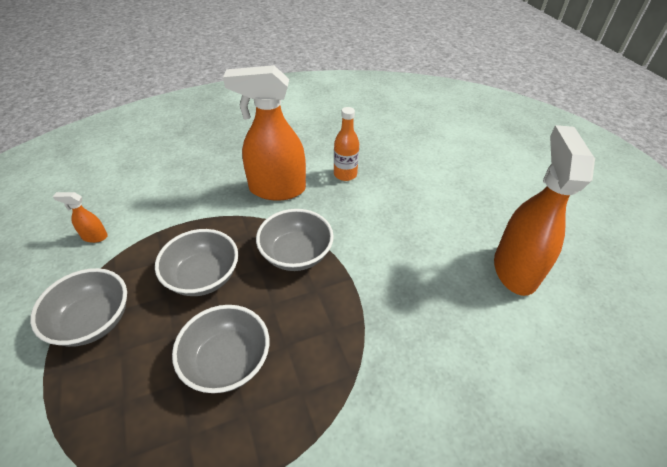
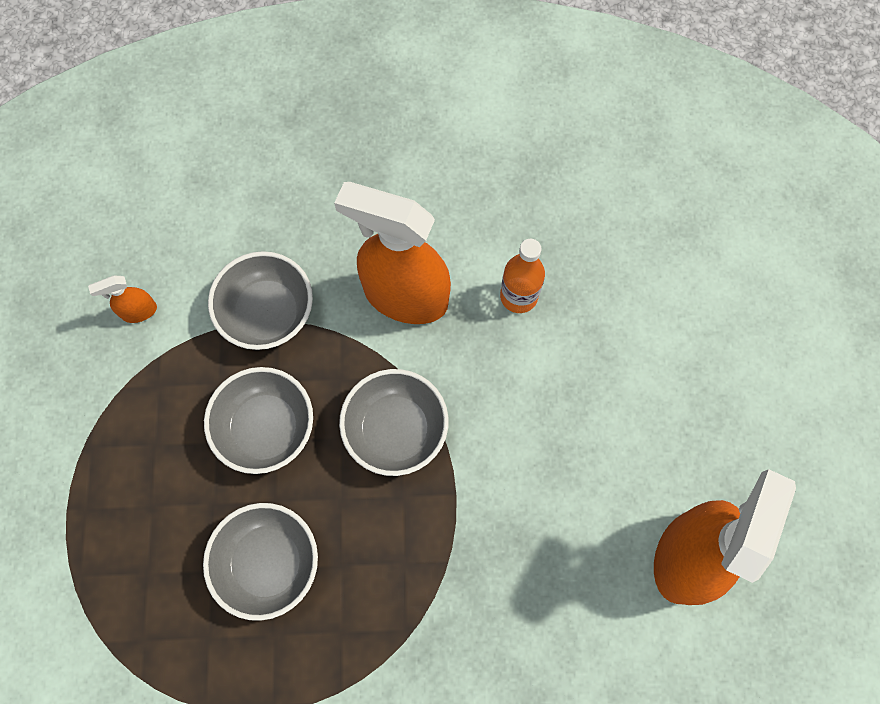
camera: 20 degrees right, 25 degrees up
grey bowl [30,268,127,347] -> grey bowl moved to [208,251,313,350]
orange spray bottle [53,192,108,243] -> orange spray bottle turned 45 degrees counterclockwise [88,276,157,323]

